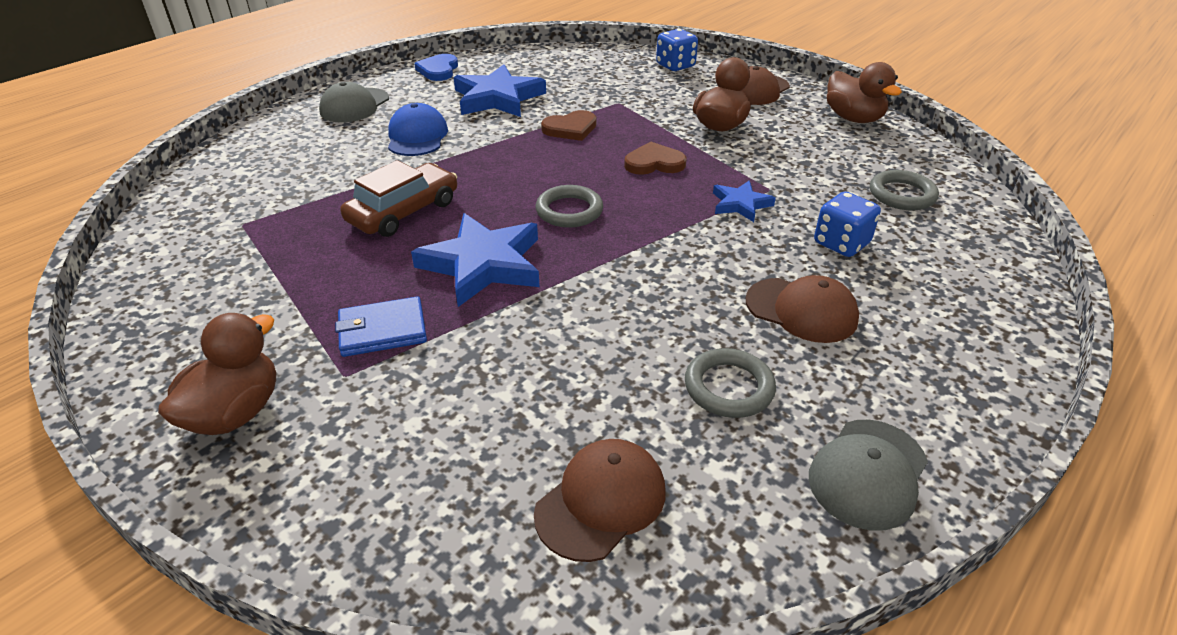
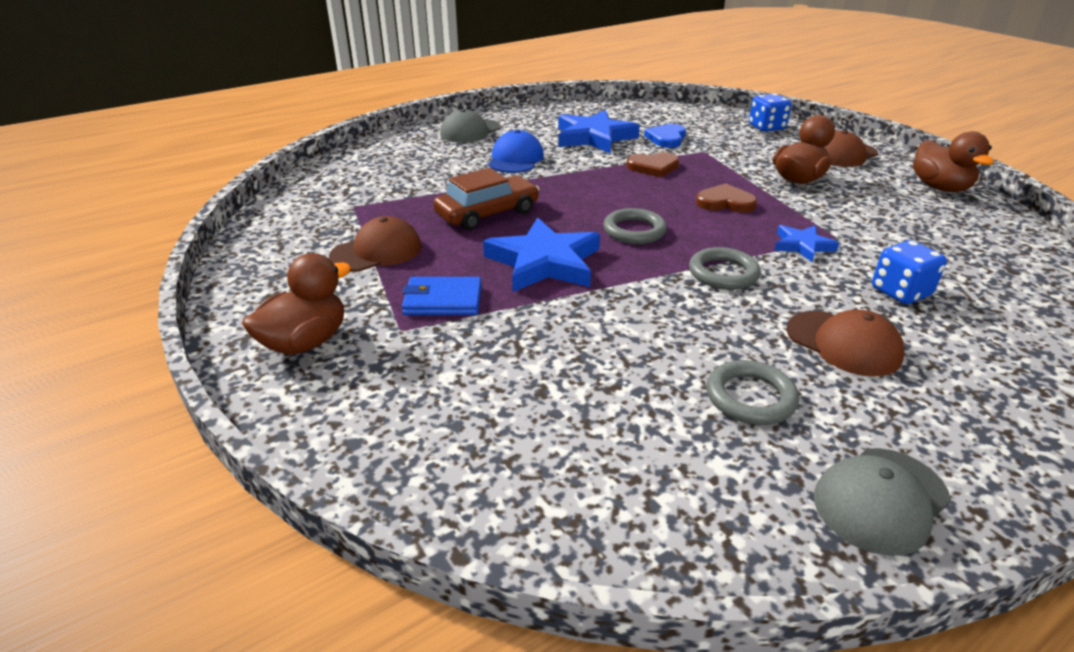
camera: 15 degrees right, 5 degrees down
blue heart [414,54,458,81] -> blue heart moved to [644,124,686,148]
brown cap [534,439,666,562] -> brown cap moved to [329,216,422,272]
grey ring [870,170,939,210] -> grey ring moved to [689,247,761,290]

